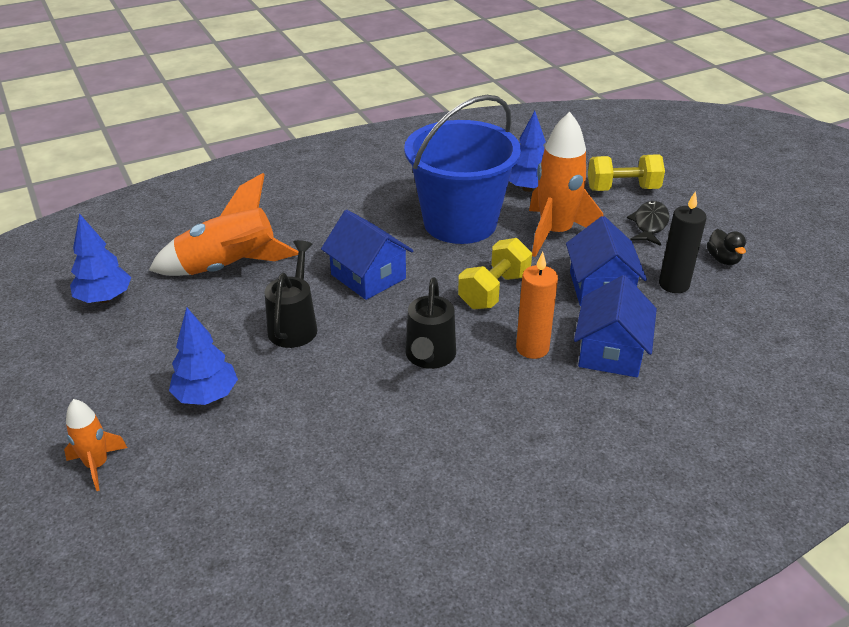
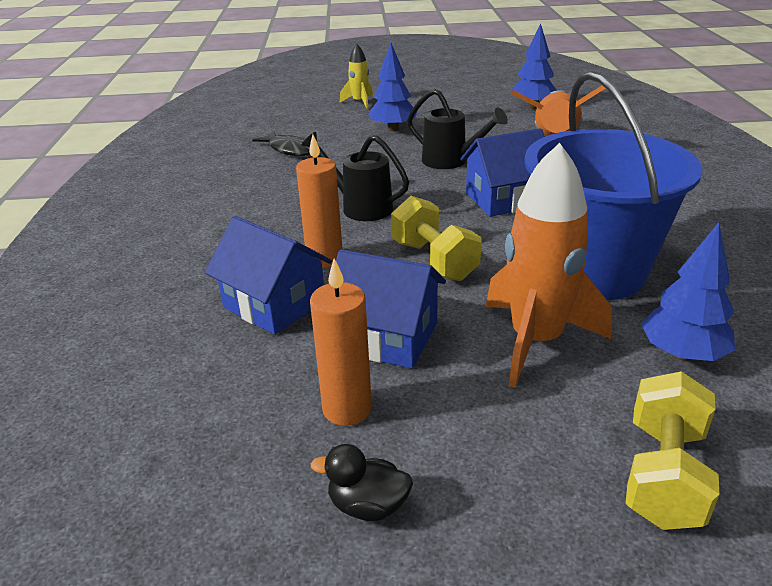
camera: 115 degrees right, 5 degrees down
orange rocket [64,399,127,491] -> yellow rocket [340,43,373,109]
black fish [627,201,670,246] -> black fish moved to [252,131,310,156]
black candle [659,191,707,293] -> orange candle [310,258,372,426]

